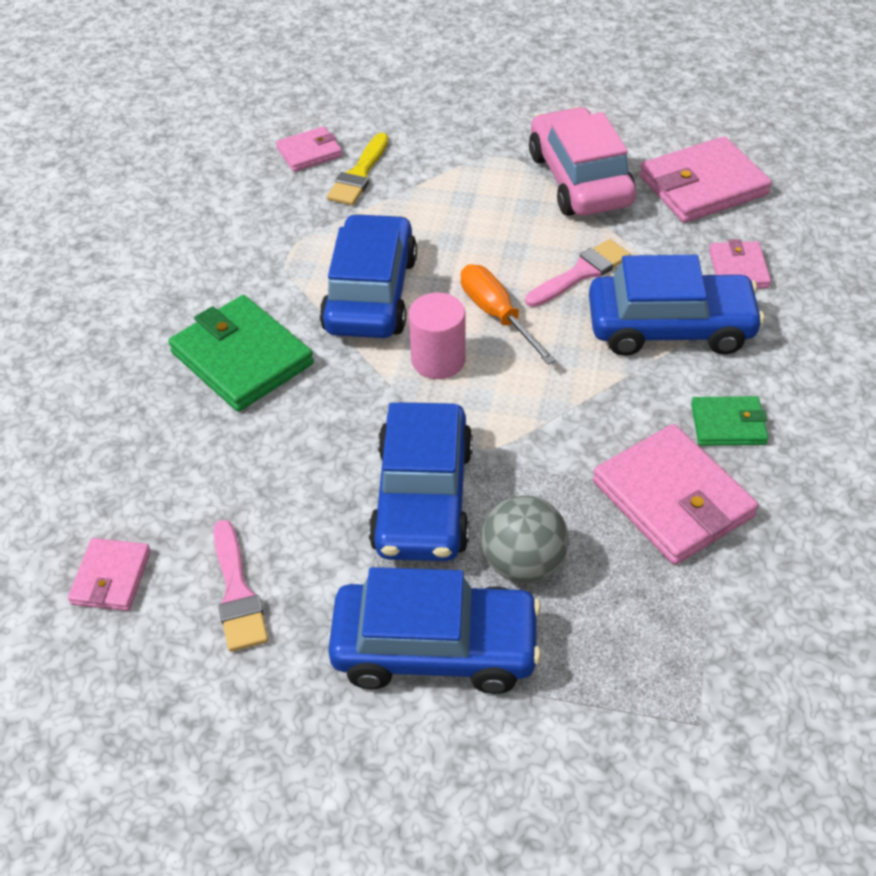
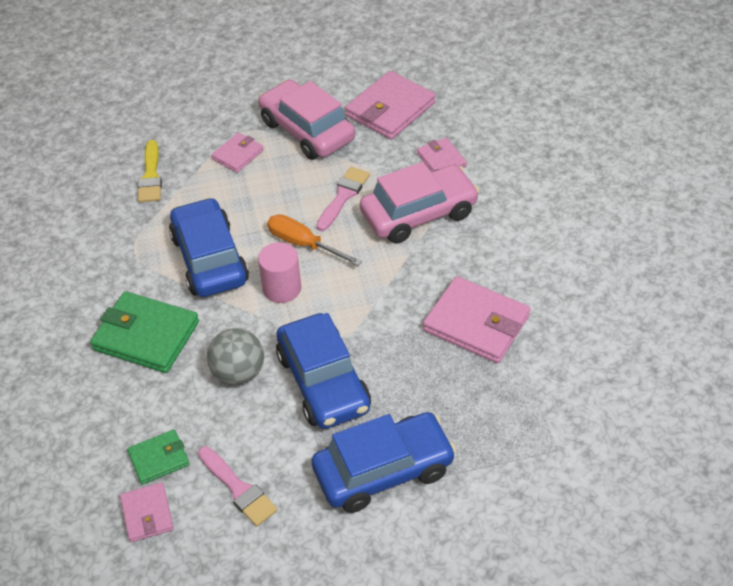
camera: 25 degrees left, 0 degrees up
pink wallet [276,126,342,172] -> pink wallet moved to [211,133,264,173]
grey ball [481,496,569,583] -> grey ball moved to [207,328,264,385]
blue car [589,255,764,356] -> pink car [360,162,480,244]
green wallet [691,396,768,446] -> green wallet moved to [127,430,190,484]

